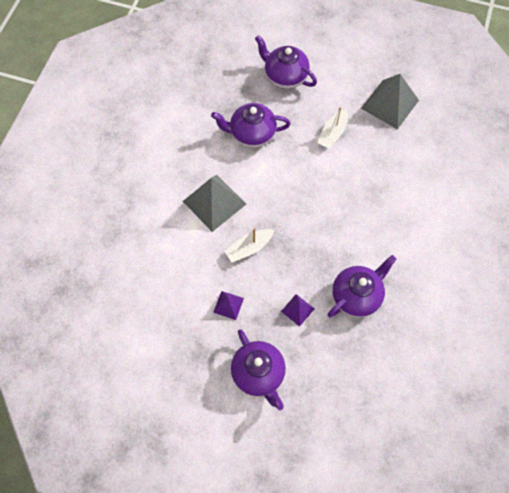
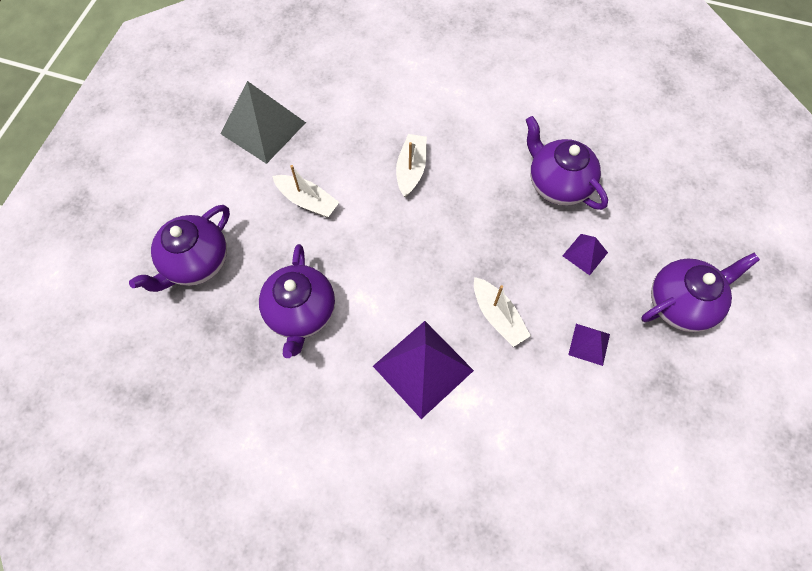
camera: 90 degrees left, 0 degrees up
grey pyramid [183,175,246,232] -> purple pyramid [373,321,474,419]
none -> white boat [396,134,427,197]

